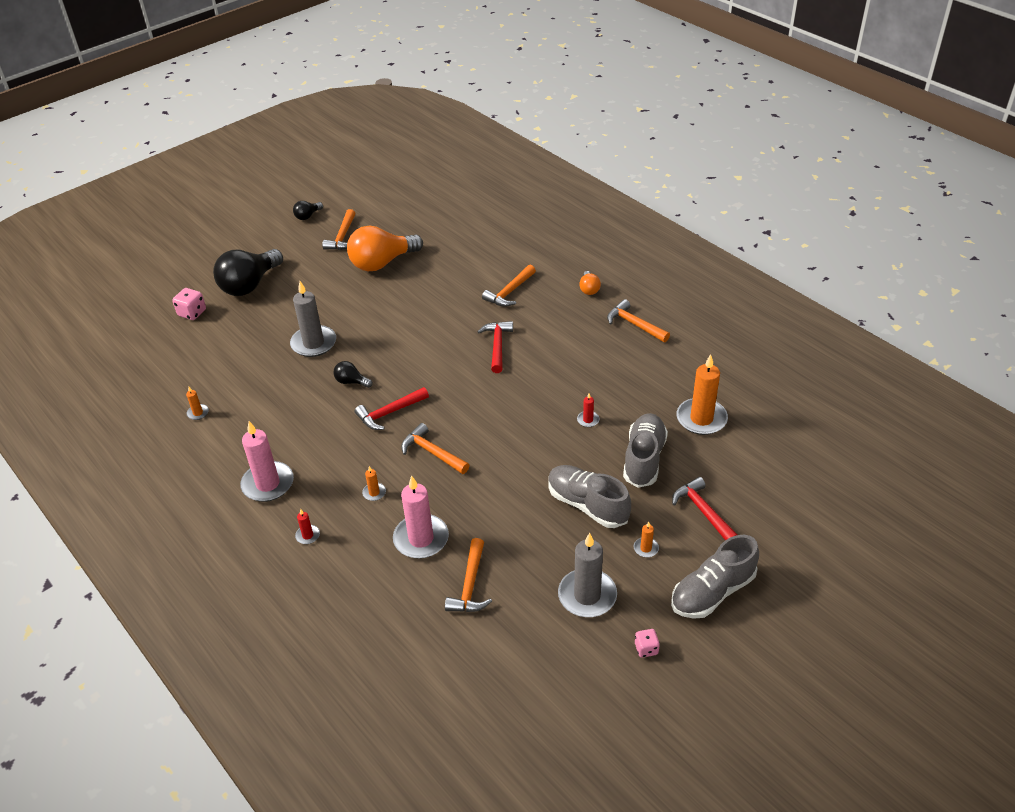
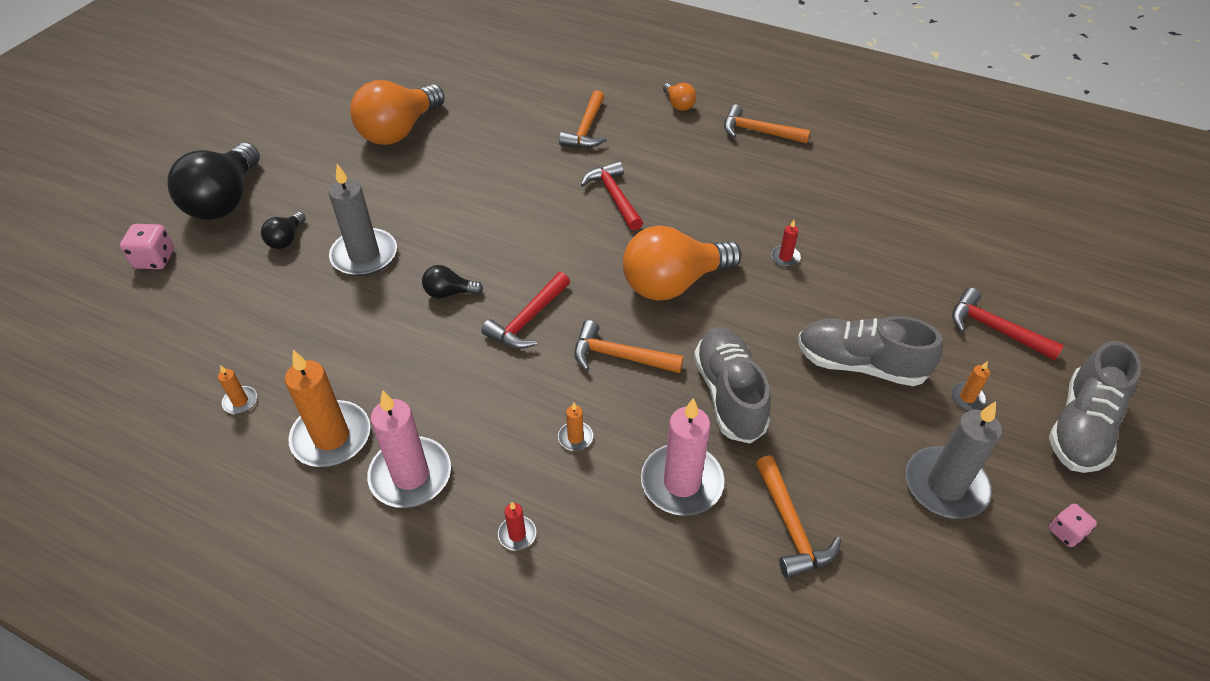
camera: 25 degrees left, 5 degrees up
black light bulb [293,201,323,220] -> black light bulb moved to [261,212,306,249]
orange hammer [322,209,355,250] -> none
grey shoe [623,413,668,488] -> grey shoe moved to [694,327,771,444]
orange candle [677,354,728,435] -> orange candle moved to [285,350,370,467]
none -> orange light bulb [623,225,742,301]

